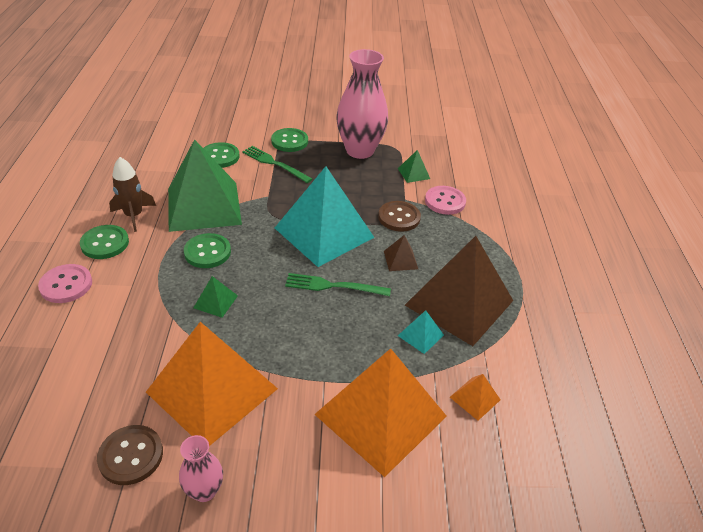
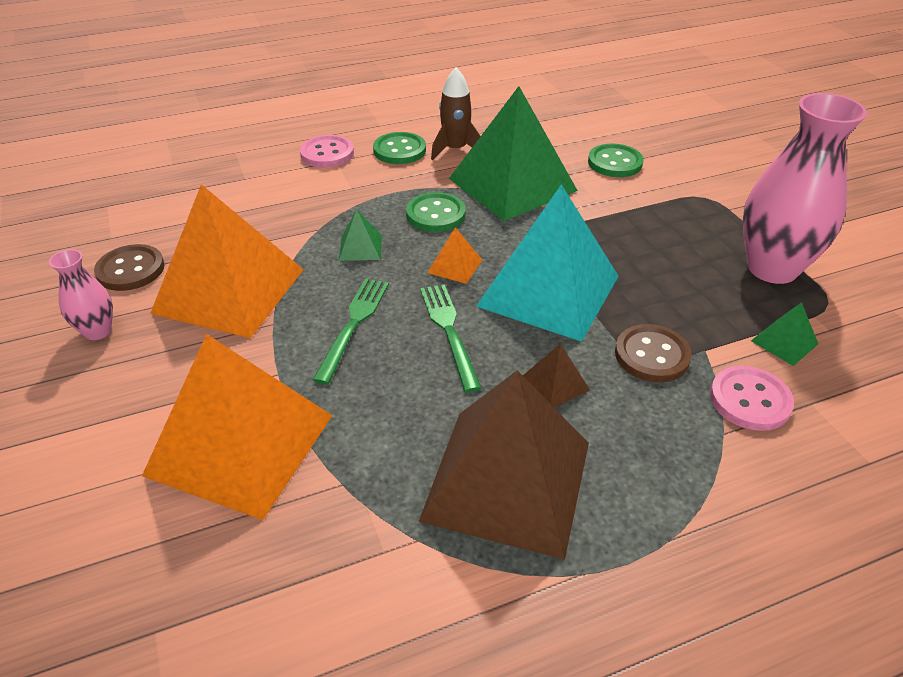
camera: 70 degrees right, 0 degrees up
green fork [242,146,312,183] -> green fork moved to [313,278,389,384]
green button [271,128,308,152] -> none
turquoise pyramid [398,310,444,354] -> none
orange pyramid [450,374,500,421] -> orange pyramid moved to [427,227,482,284]

